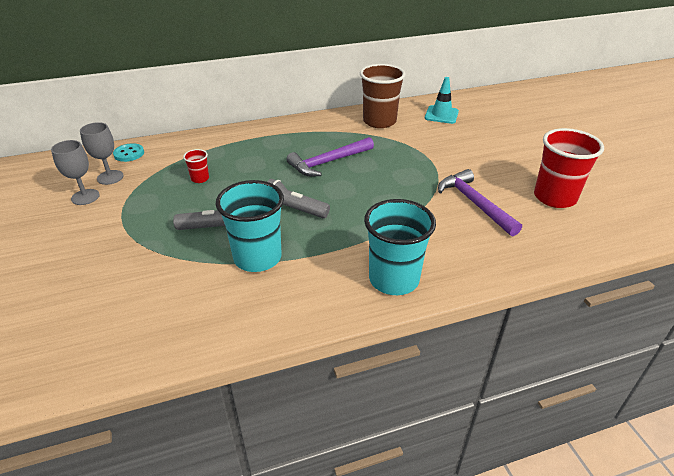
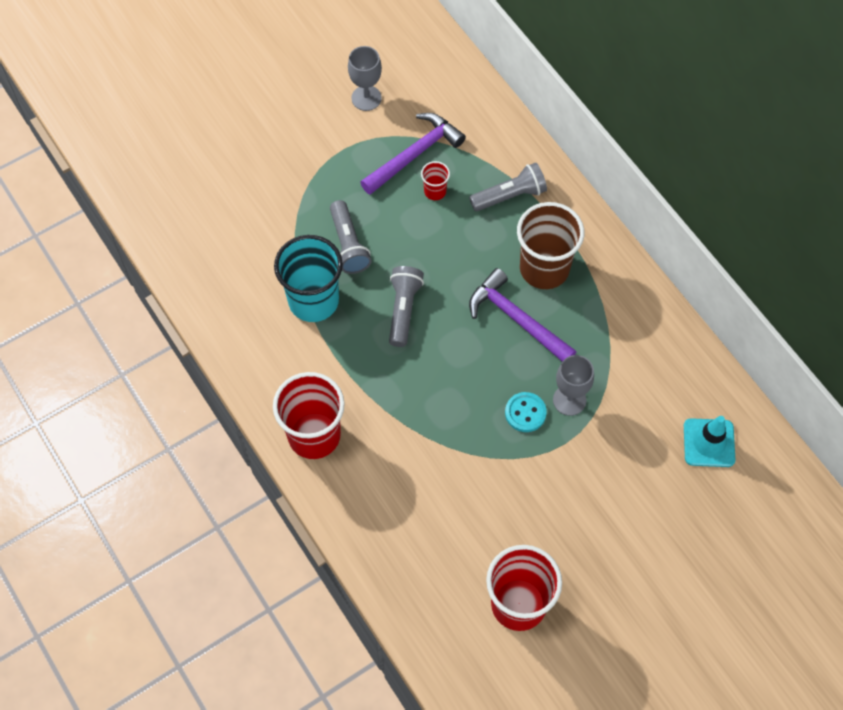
camera: 75 degrees right, 25 degrees up
grey goblet [80,122,124,185] -> grey goblet moved to [553,355,594,416]
turquoise button [113,143,144,162] -> turquoise button moved to [505,392,547,432]
brown cup [360,64,405,128] -> brown cup moved to [517,202,584,289]
turquoise cup [364,199,436,295] -> red cup [273,372,345,459]
purple hammer [438,169,522,236] -> purple hammer moved to [360,113,466,195]
none -> grey flashlight [469,163,547,211]

